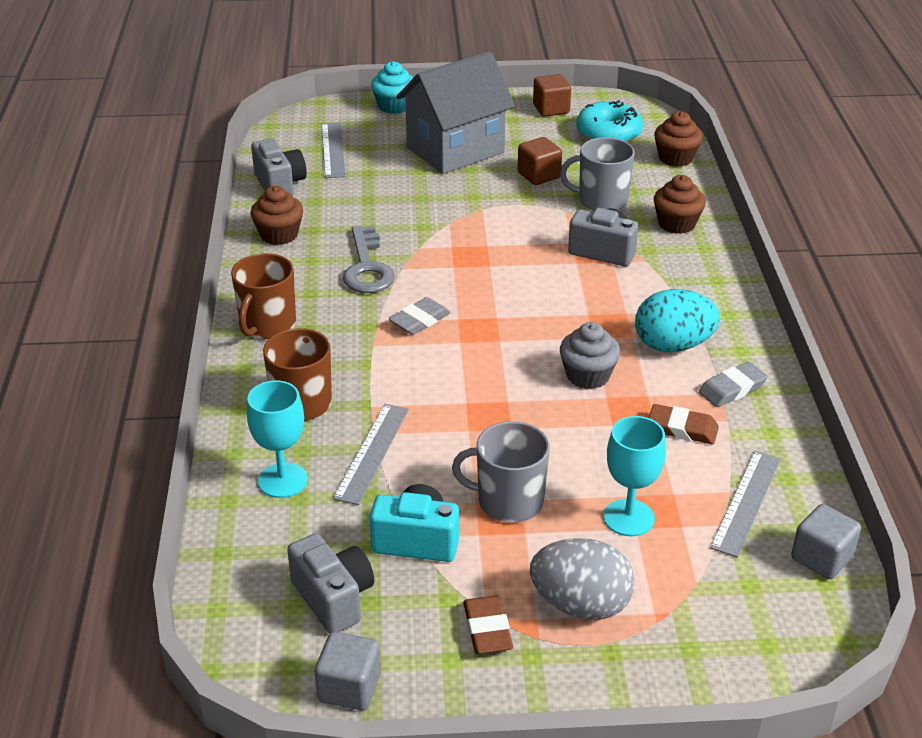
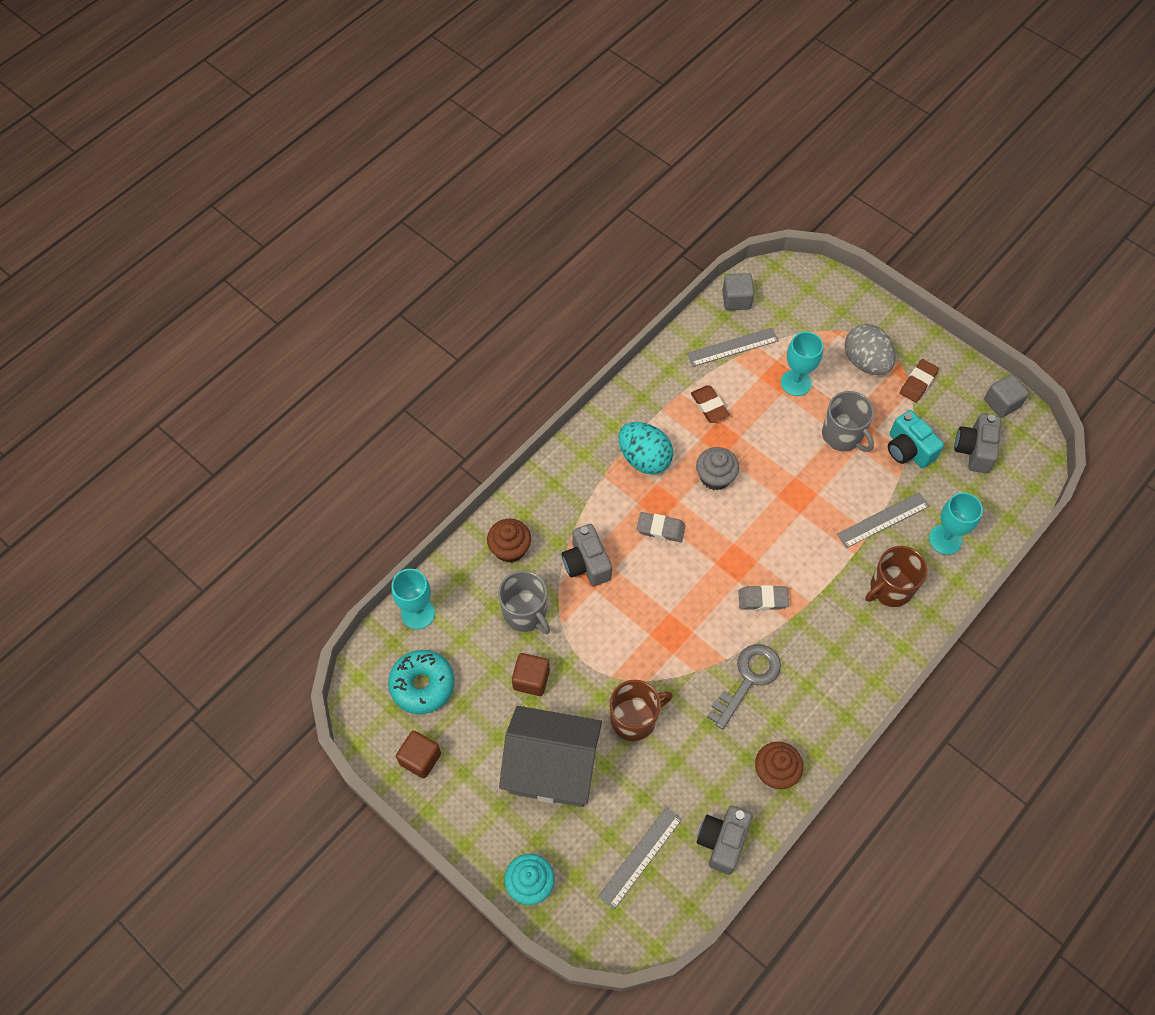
camera: 135 degrees left, 25 degrees up
brown mug [231,253,296,339] -> brown mug moved to [610,680,673,741]
brown cupcake [654,111,703,167] -> turquoise goblet [392,569,435,629]
grey eraser [699,362,768,407] -> grey eraser moved to [637,512,686,542]

